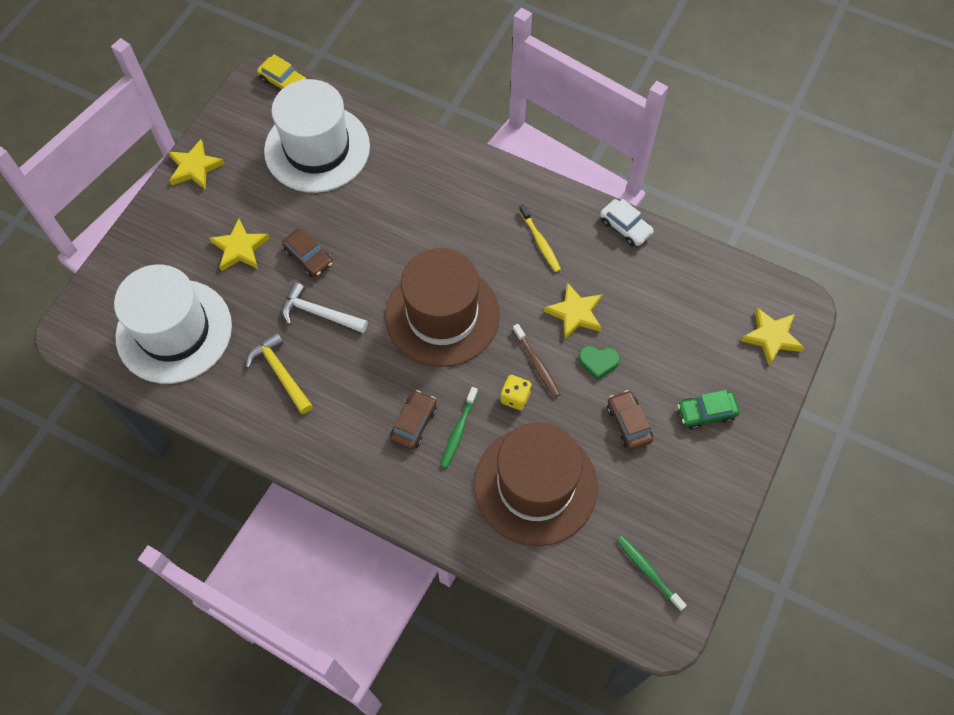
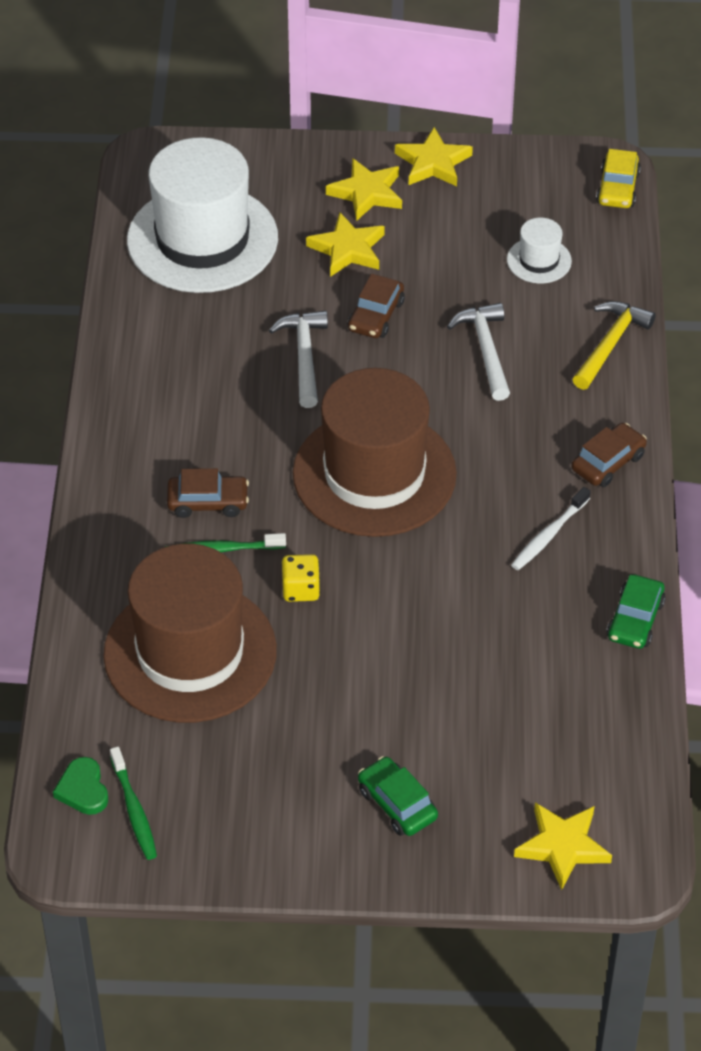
camera: 65 degrees right, 15 degrees down
yellow hammer [246,332,313,414] -> yellow hammer moved to [573,301,656,390]
white hat [264,79,370,193] -> white hat [507,218,572,283], size x0.43
brown toothbrush [513,324,560,397] -> none
yellow toothbrush [519,204,561,272] -> white toothbrush [511,487,591,570]
yellow star [544,282,602,339] -> yellow star moved to [326,158,402,221]
green heart [578,346,620,380] -> green heart moved to [53,757,108,815]
white car [600,199,654,246] -> green car [606,575,666,649]
brown car [607,390,653,450] -> brown car moved to [571,423,647,487]
green toothbrush [617,536,687,611] -> green toothbrush turned 135 degrees clockwise [110,747,157,860]
none -> white hammer [447,303,510,401]

